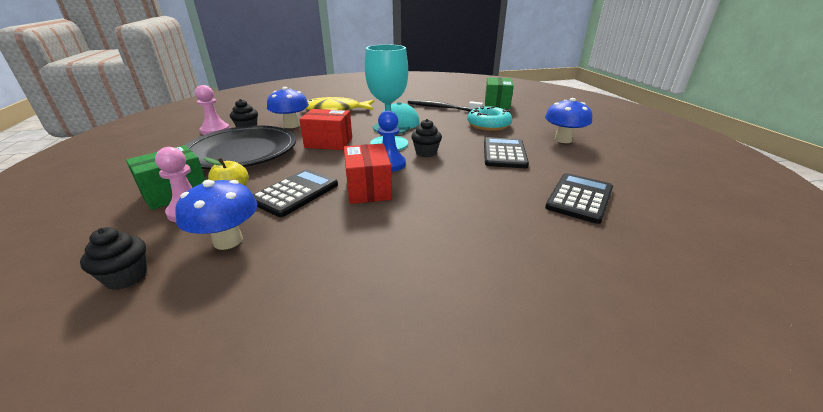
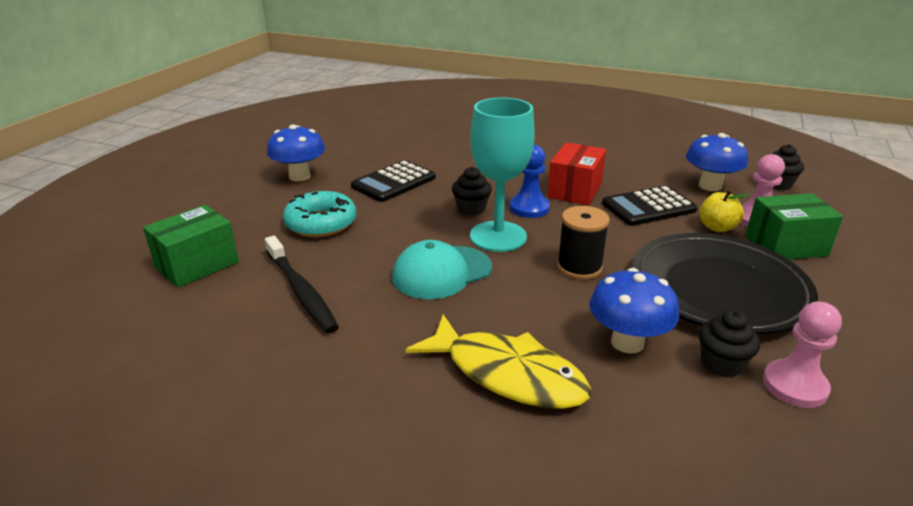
camera: 145 degrees left, 0 degrees up
red box [299,109,352,150] -> black spool [557,206,610,280]
black calculator [545,173,613,224] -> none

